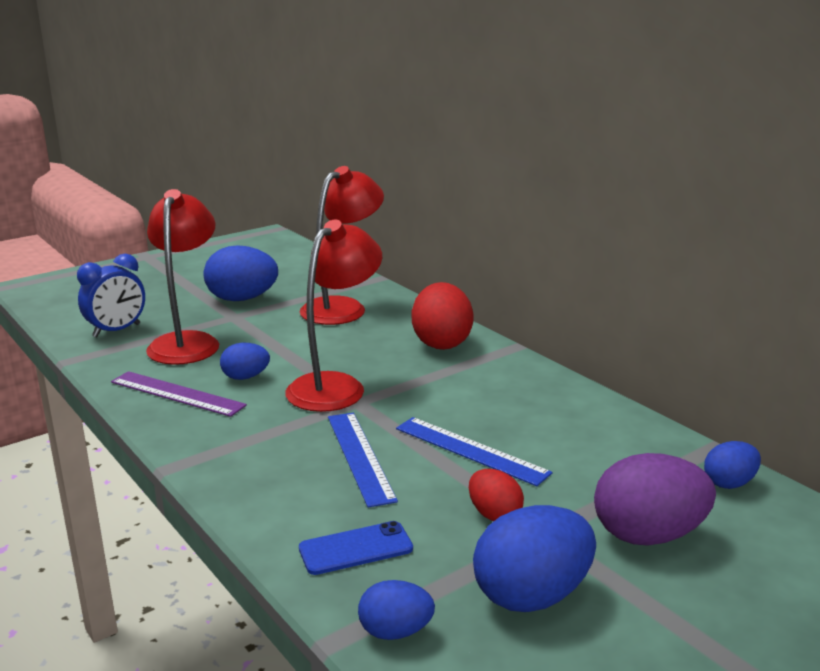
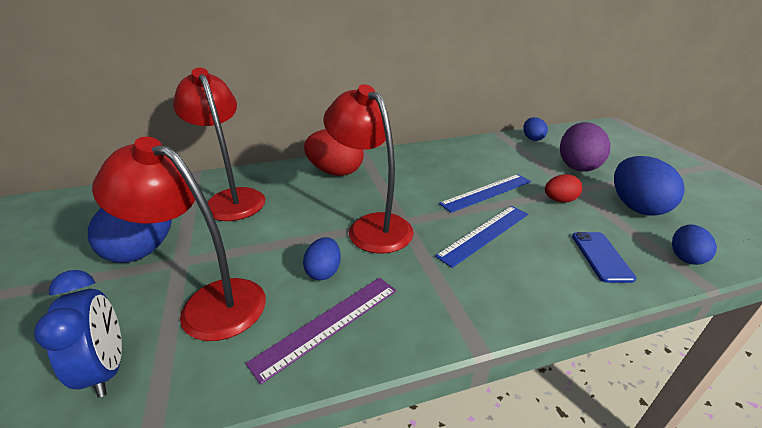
camera: 70 degrees left, 10 degrees up
blue ruler [328,413,398,508] -> blue ruler turned 45 degrees counterclockwise [435,206,528,268]

